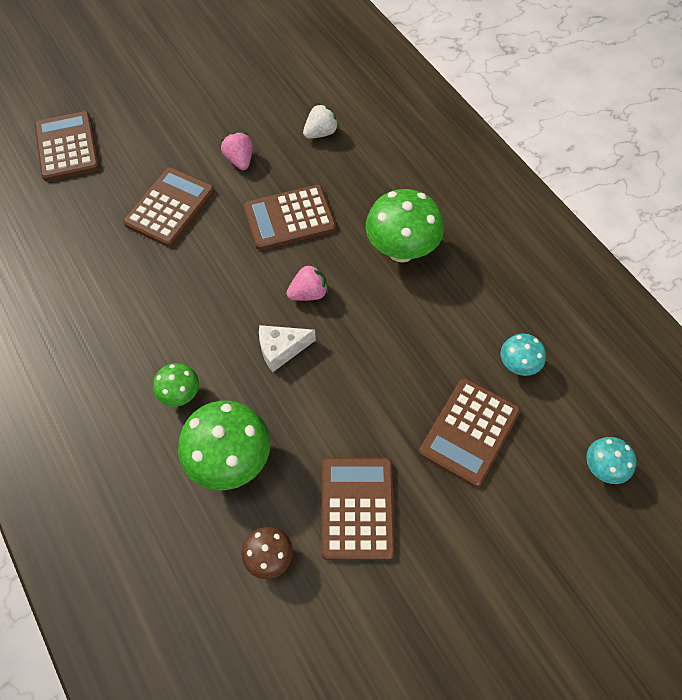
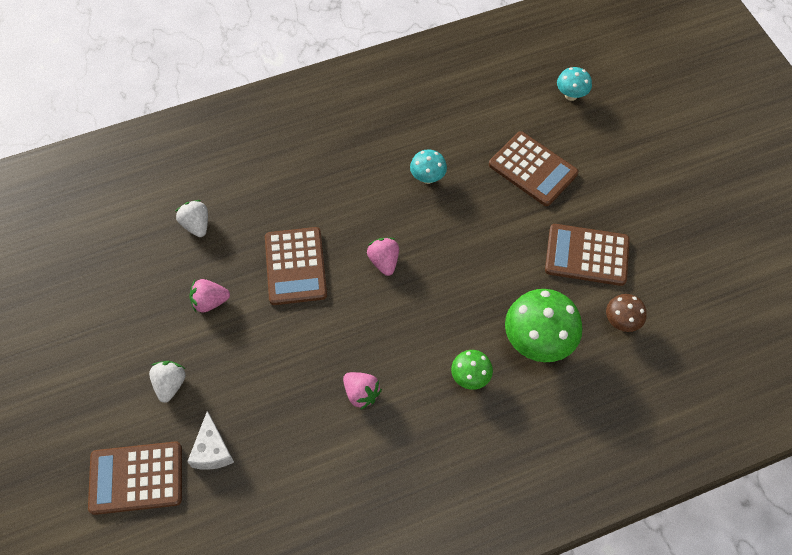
camera: 80 degrees left, 0 degrees up
brown calculator [123,167,215,247] -> none
white cheese [259,325,316,372] -> white cheese moved to [187,411,234,470]
green mushroom [366,189,444,262] -> none
turquoise mushroom [501,333,546,376] -> turquoise mushroom moved to [410,149,447,184]
none -> white strawberry [149,361,186,403]
none -> pink strawberry [343,372,382,410]

